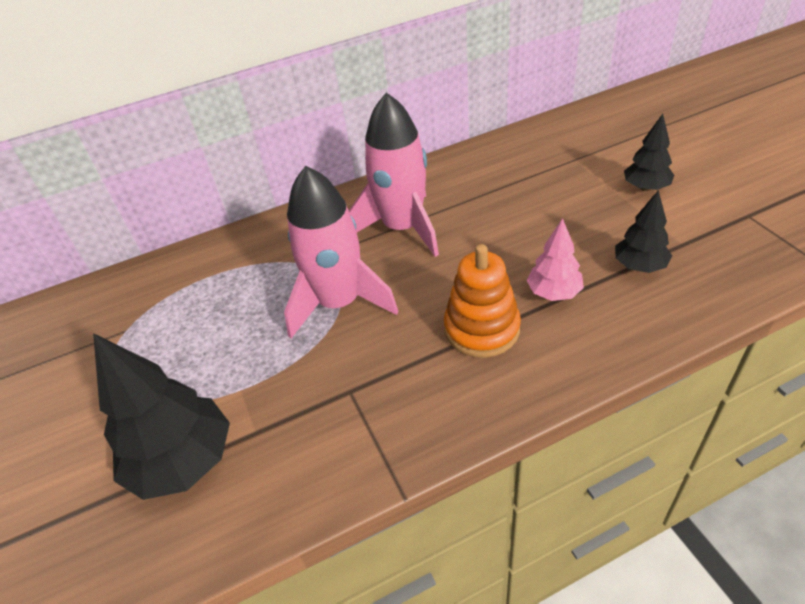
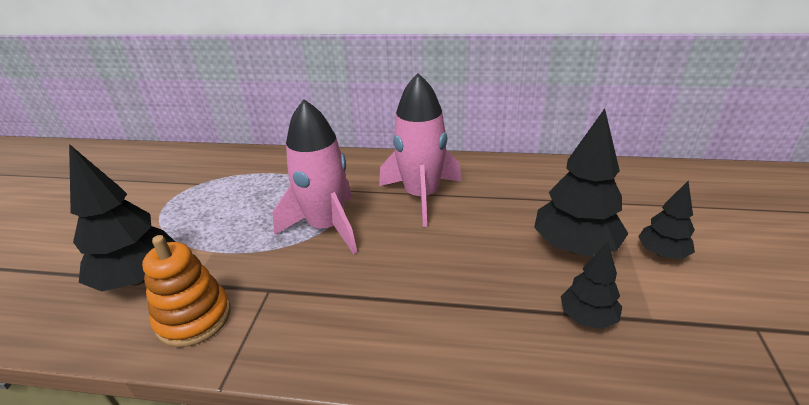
camera: 30 degrees right, 10 degrees down
orange stacking toy [444,244,521,358] -> orange stacking toy moved to [142,235,231,347]
pink tree [526,218,584,301] -> none
none -> black tree [534,109,629,256]

